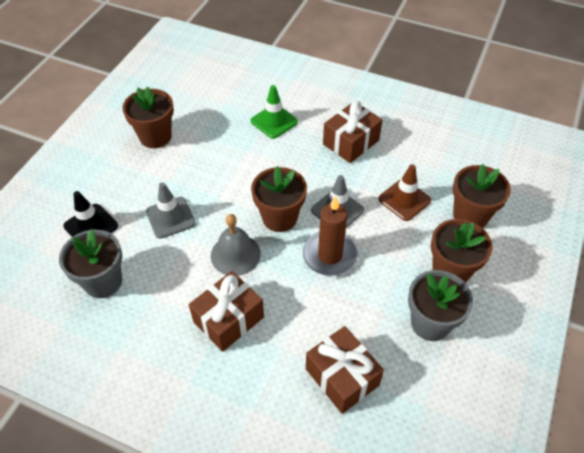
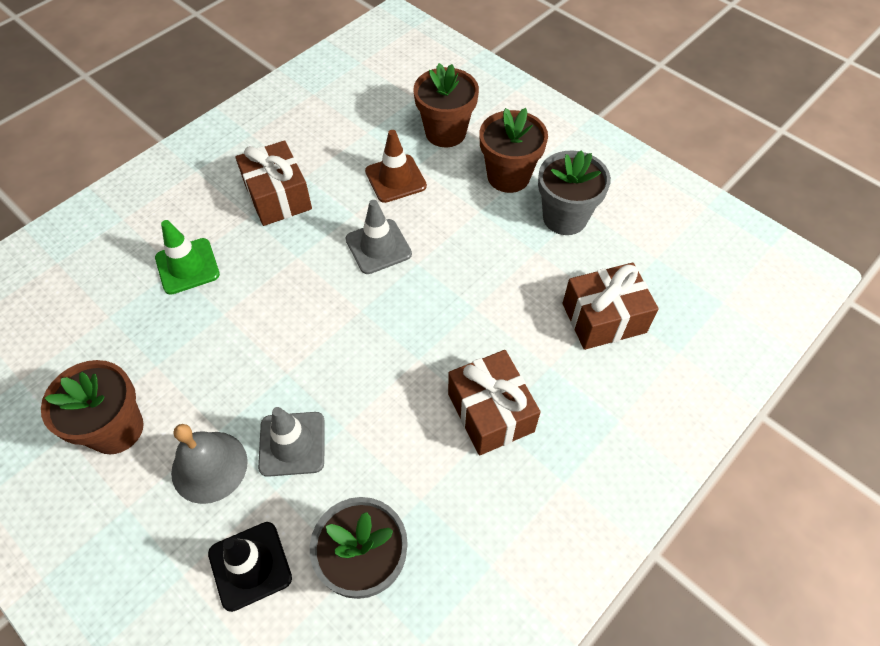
camera: 70 degrees left, 5 degrees up
grey bell [211,214,261,276] -> grey bell moved to [171,424,248,504]
brown flower pot [251,166,307,232] -> none
brown candle [303,196,358,276] -> none

